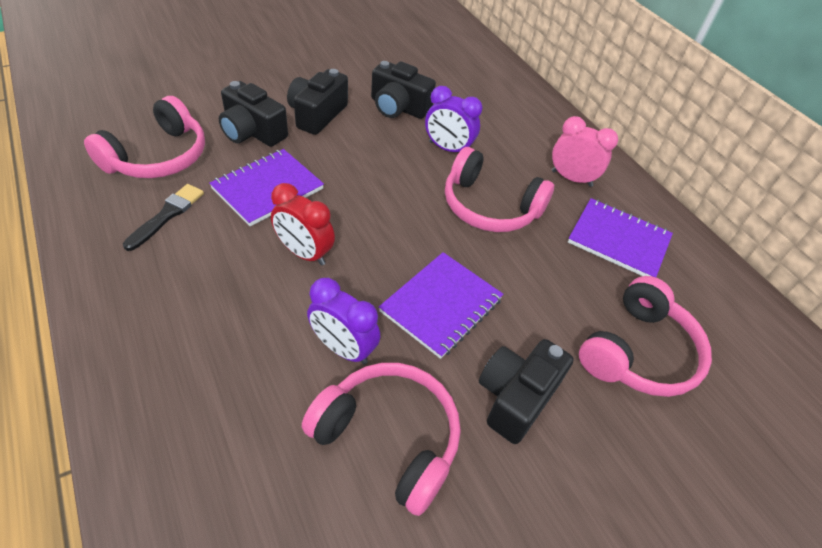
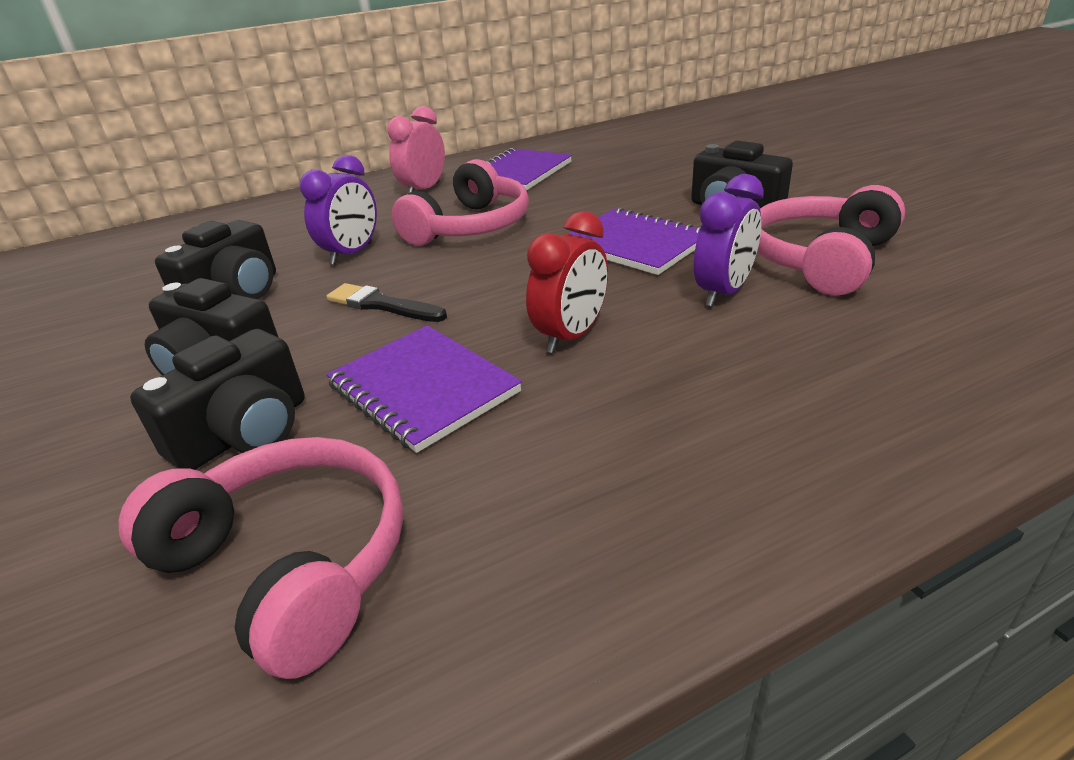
camera: 80 degrees left, 15 degrees down
black brush [123,184,204,251] -> black brush moved to [326,283,447,322]
pink headphones [579,276,712,397] -> none

